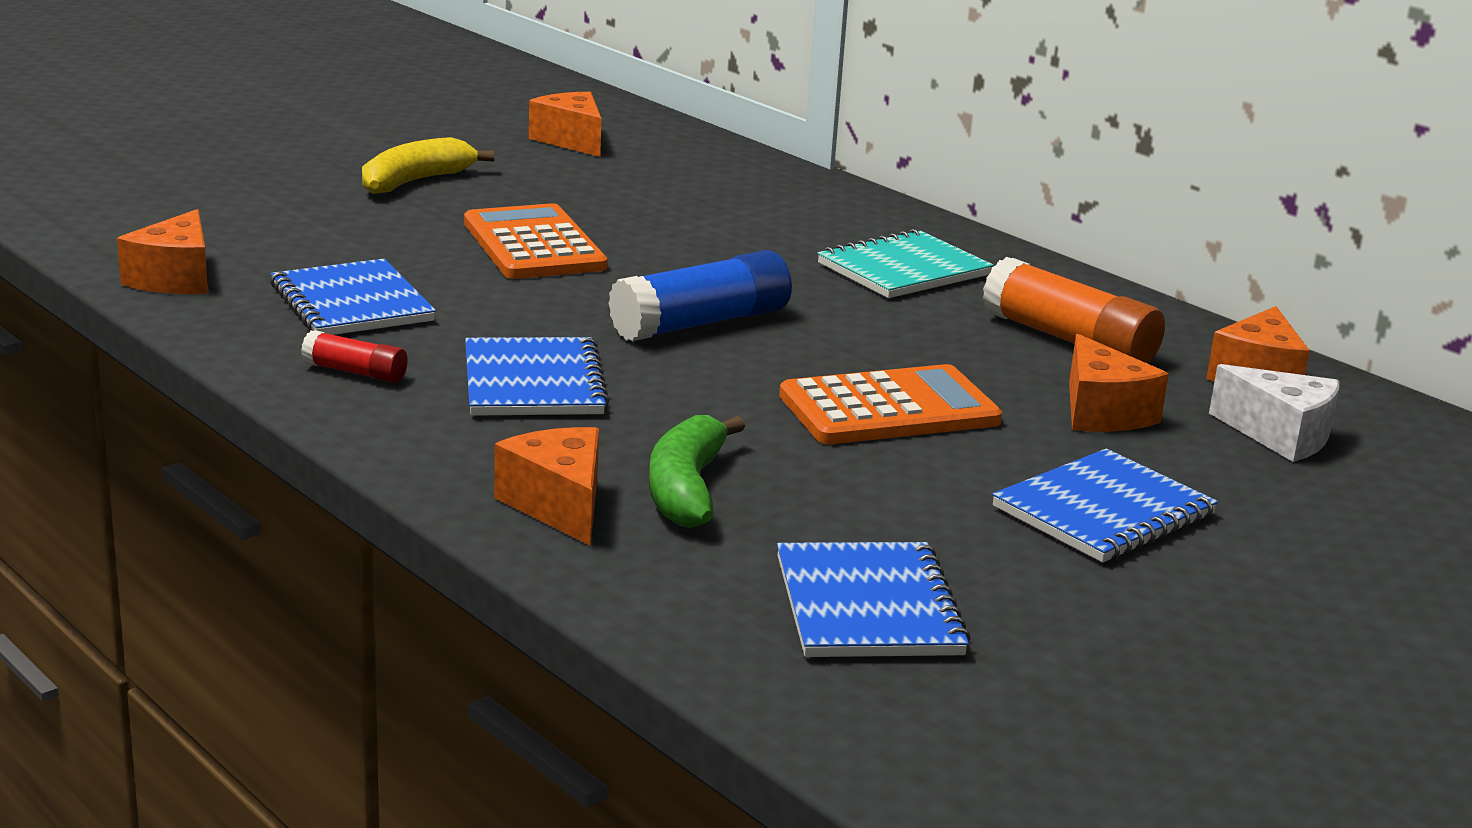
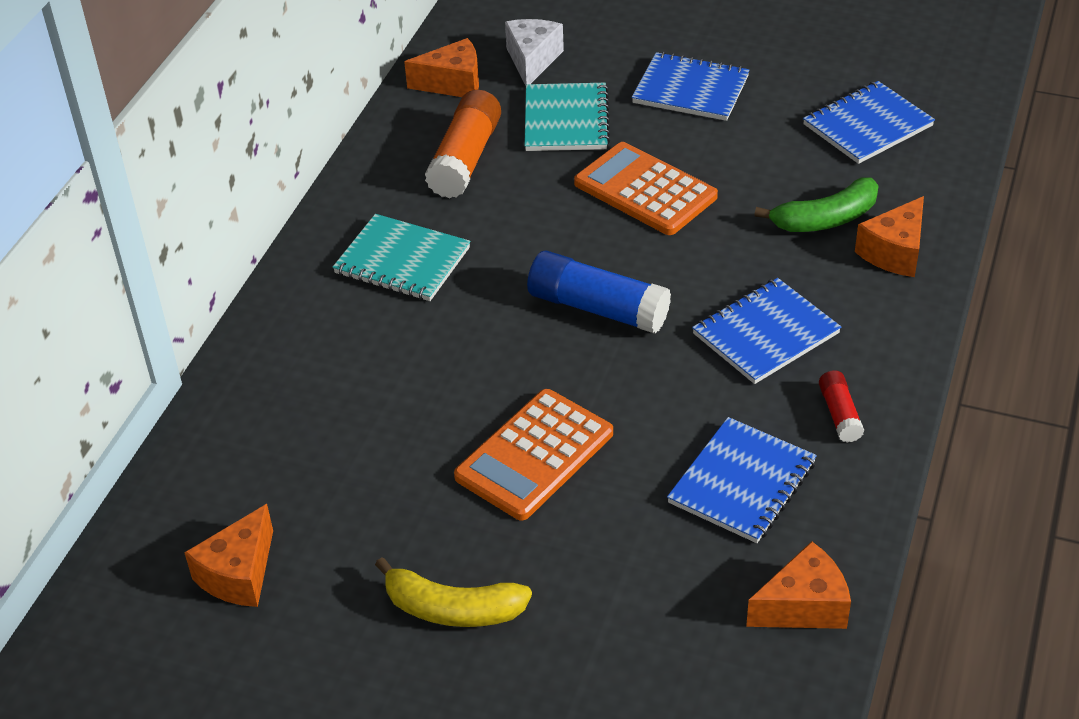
camera: 115 degrees left, 20 degrees up
orange cheese [1069,334,1169,432] -> turquoise notebook [524,83,610,151]

